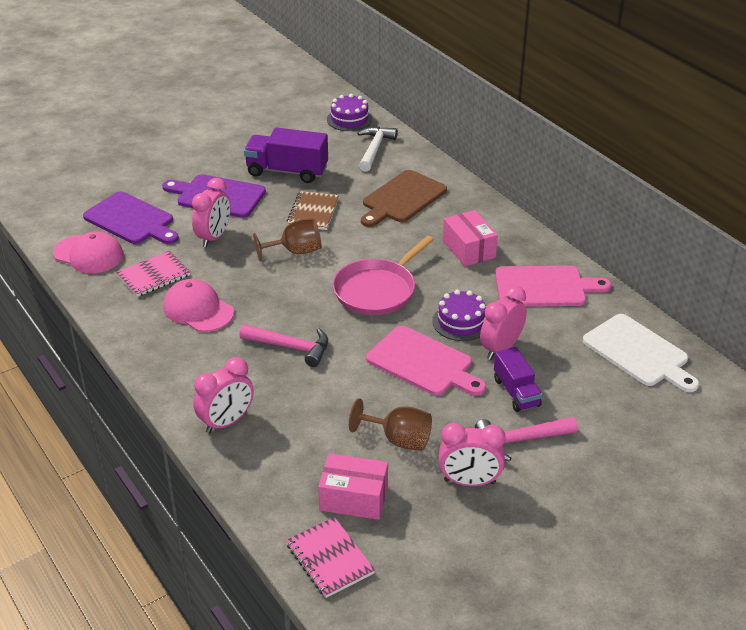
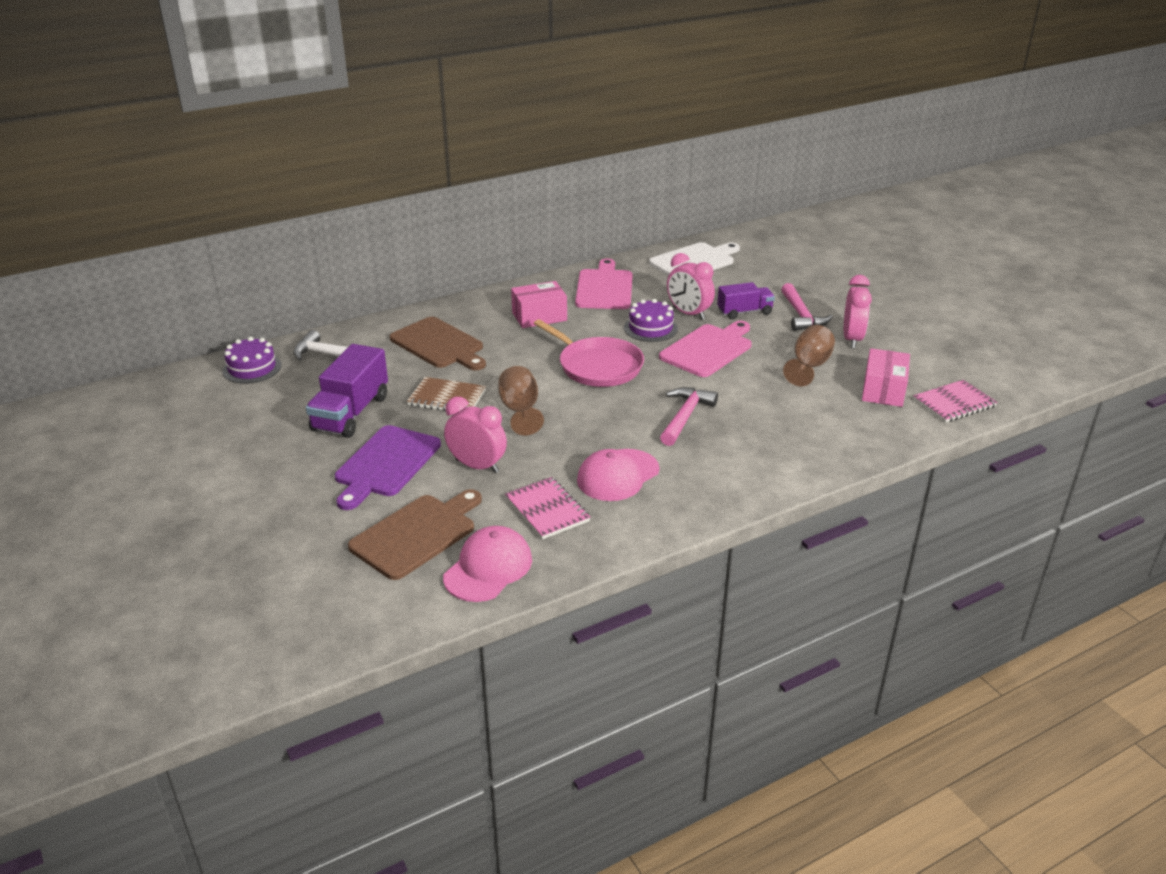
camera: 85 degrees left, 5 degrees down
purple cutting board [83,192,179,244] -> brown cutting board [348,489,482,580]
pink clock [193,357,254,433] -> none

